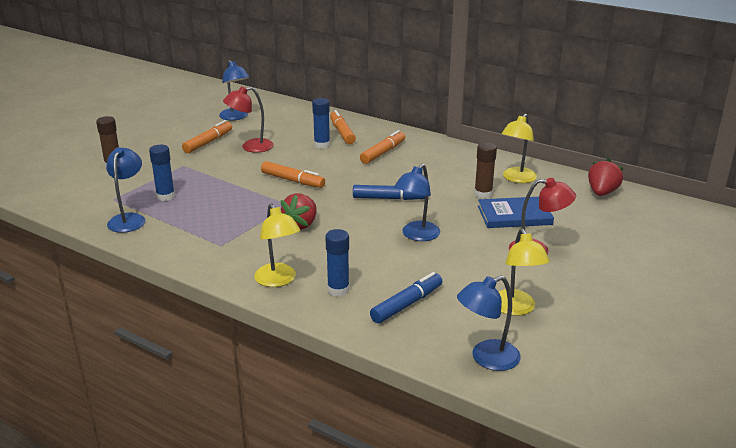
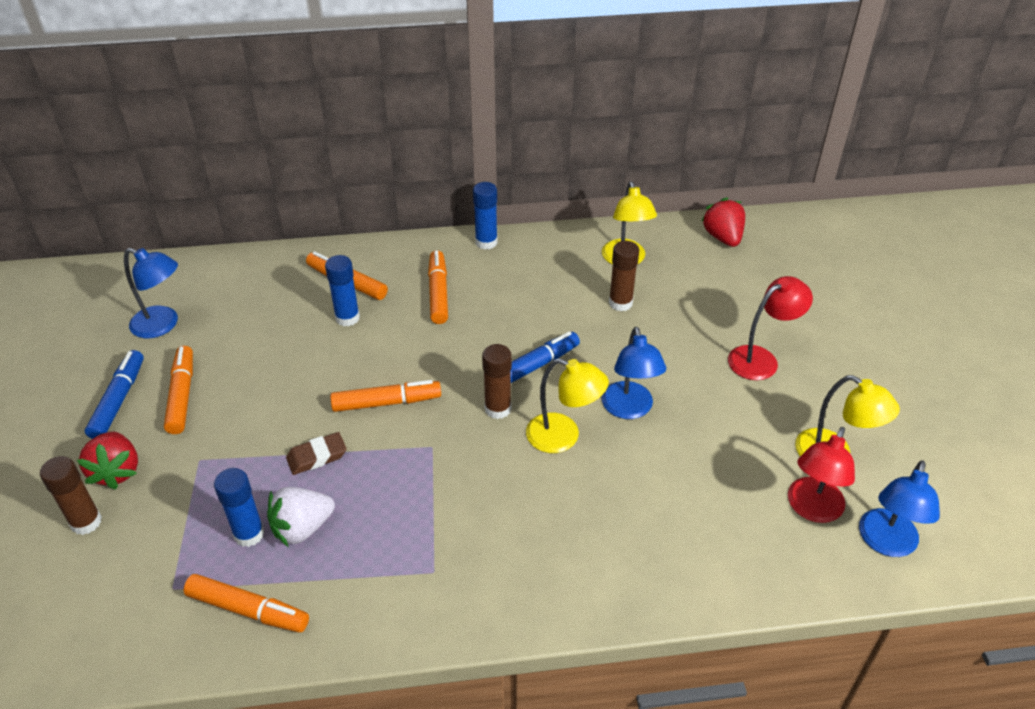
camera: 40 degrees left, 15 degrees up
blue lamp [106,147,145,233] -> orange marker [184,574,309,633]
red lamp [223,86,274,153] -> red lamp moved to [788,427,855,523]
yellow lamp [254,203,300,287] -> yellow lamp moved to [526,358,609,453]
red strawberry [281,193,317,230] -> red strawberry moved to [77,432,138,490]
blue glue stick [325,229,350,297] -> blue glue stick moved to [473,182,498,250]
blue marker [370,272,443,323] -> blue marker moved to [85,350,144,439]
blue book [478,197,554,228] -> none
none -> white strawberry [267,487,335,547]
none -> brown eraser [286,432,347,475]
none -> brown glue stick [482,344,512,419]

